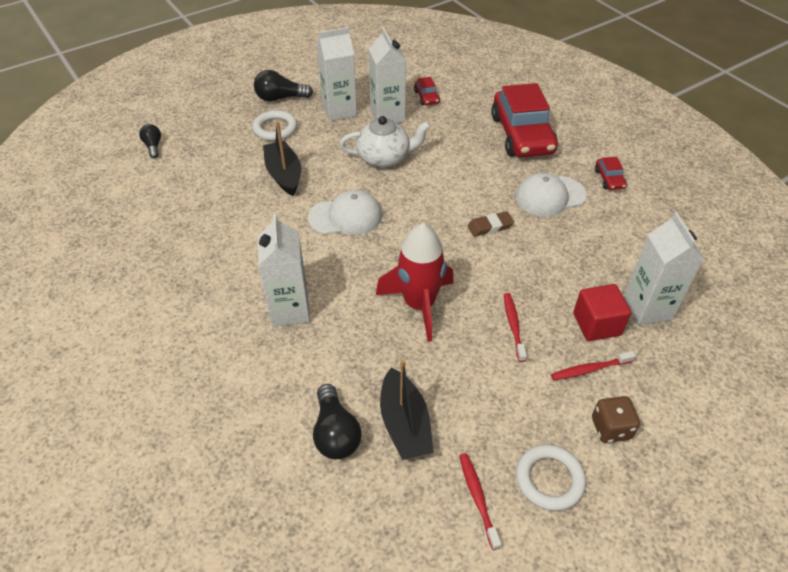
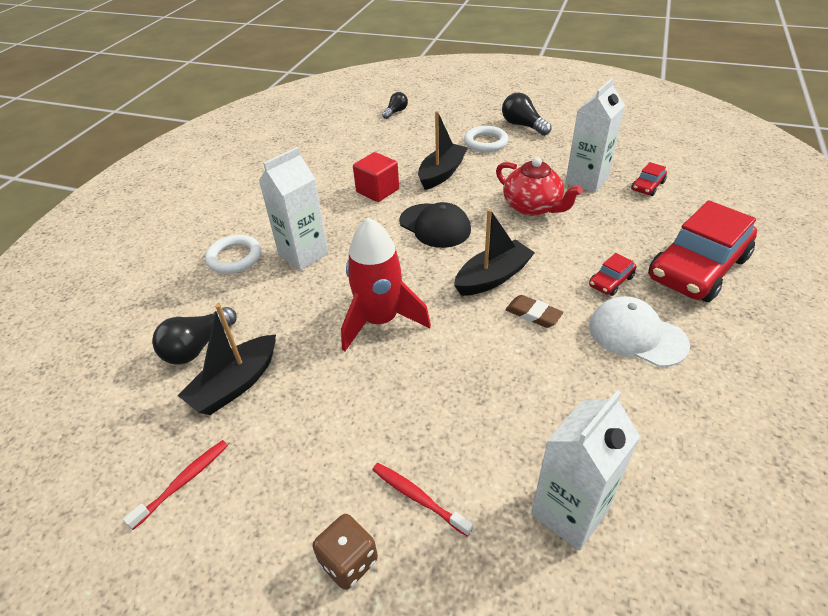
camera: 55 degrees right, 5 degrees down
white cap [308,190,382,235] -> black cap [399,202,471,248]
white carton [317,27,357,121] -> none
white teapot [339,116,431,167] -> red teapot [496,157,583,216]
red toothbrush [504,293,527,362] -> none
white ring [516,444,586,511] -> white ring moved to [205,235,261,274]
red cube [573,284,631,341] -> red cube moved to [353,152,399,202]
red car [595,157,627,190] -> red car moved to [589,253,636,296]
none -> black boat [454,209,535,296]

